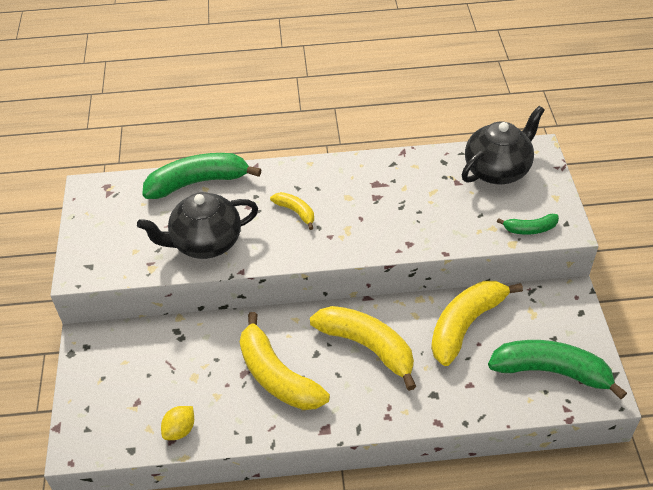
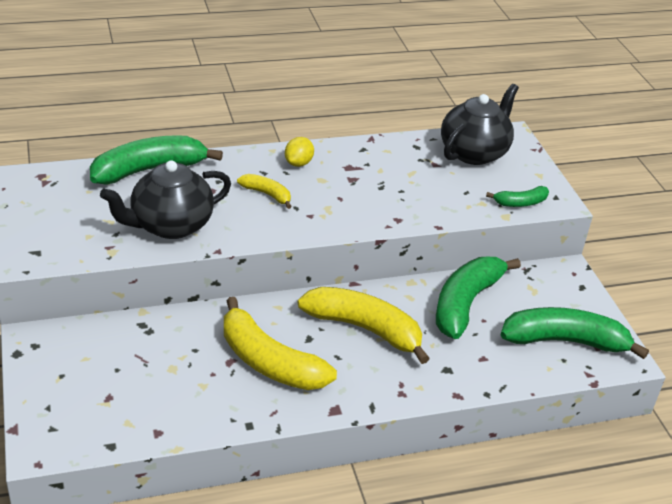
camera: 15 degrees left, 10 degrees down
yellow lemon [161,406,194,440] -> yellow lemon moved to [285,137,314,167]
yellow banana [431,281,523,366] -> green banana [436,257,521,339]

